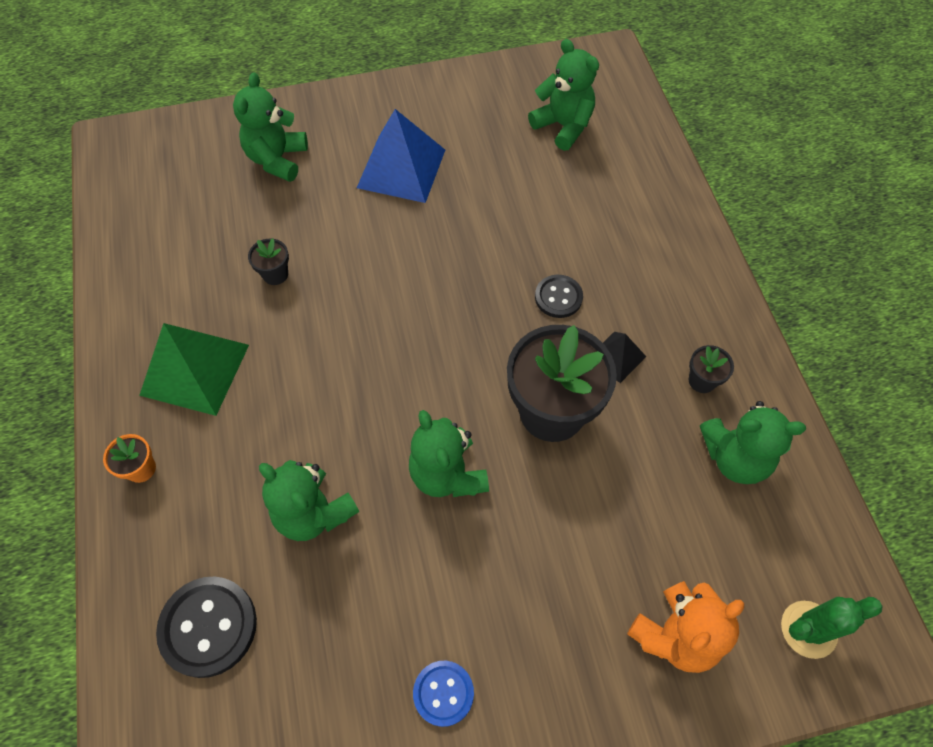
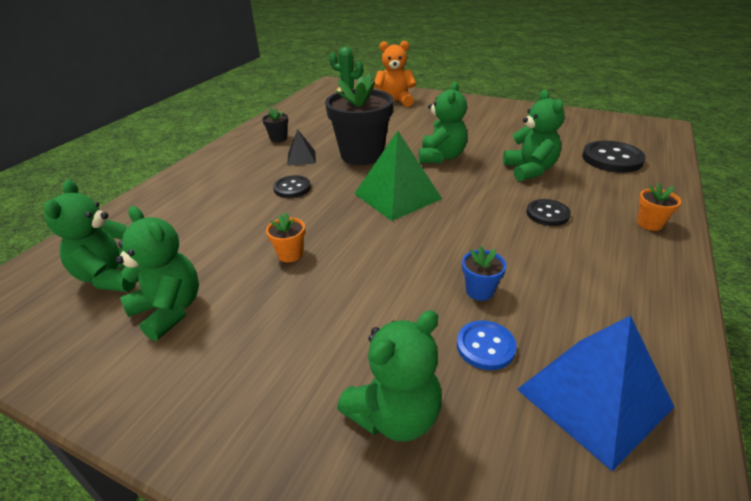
camera: 140 degrees left, 25 degrees down
green pyramid [139,323,249,416] -> green pyramid moved to [354,131,442,221]
black flower pot [248,238,289,285] -> blue flower pot [462,246,506,301]
blue pyramid [357,109,445,203] -> blue pyramid moved to [517,316,674,471]
blue button [413,661,474,727] -> blue button moved to [457,321,517,370]
green teddy bear [700,401,806,484] -> green teddy bear moved to [116,206,199,341]
none -> orange flower pot [266,213,305,262]
none -> black button [527,199,571,226]

